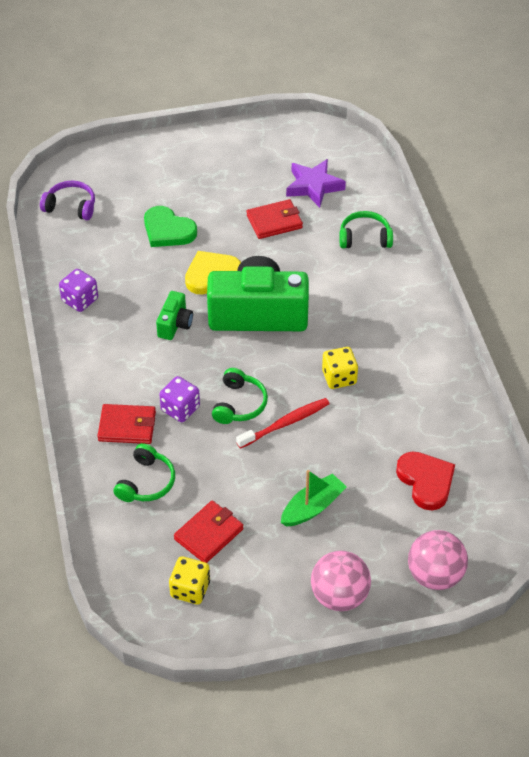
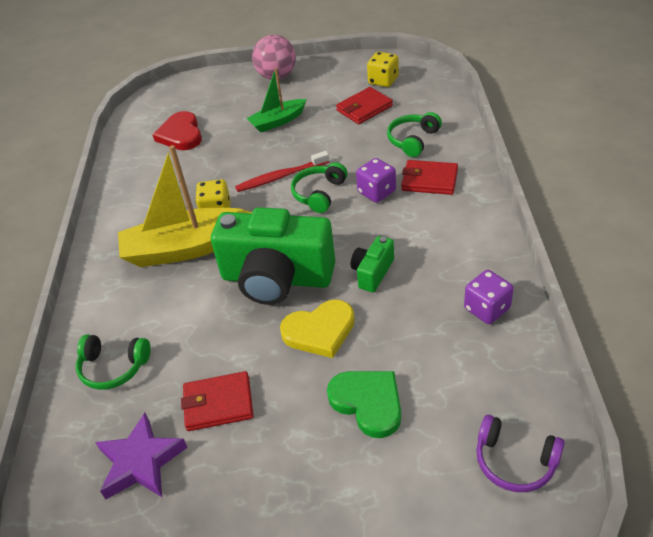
camera: 165 degrees left, 5 degrees down
pink ball [408,530,468,590] -> none
none -> yellow boat [118,145,252,267]

